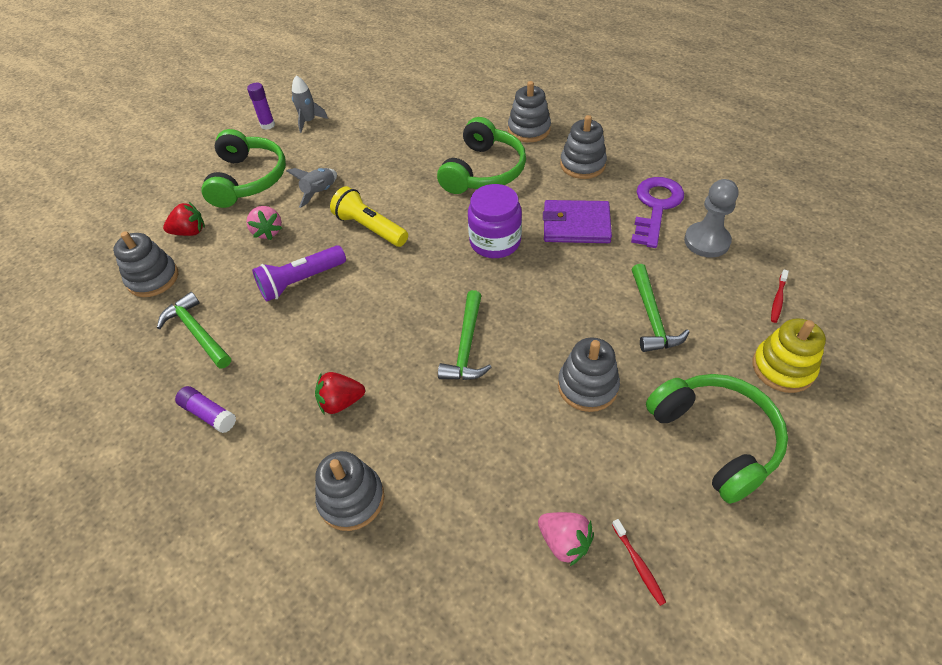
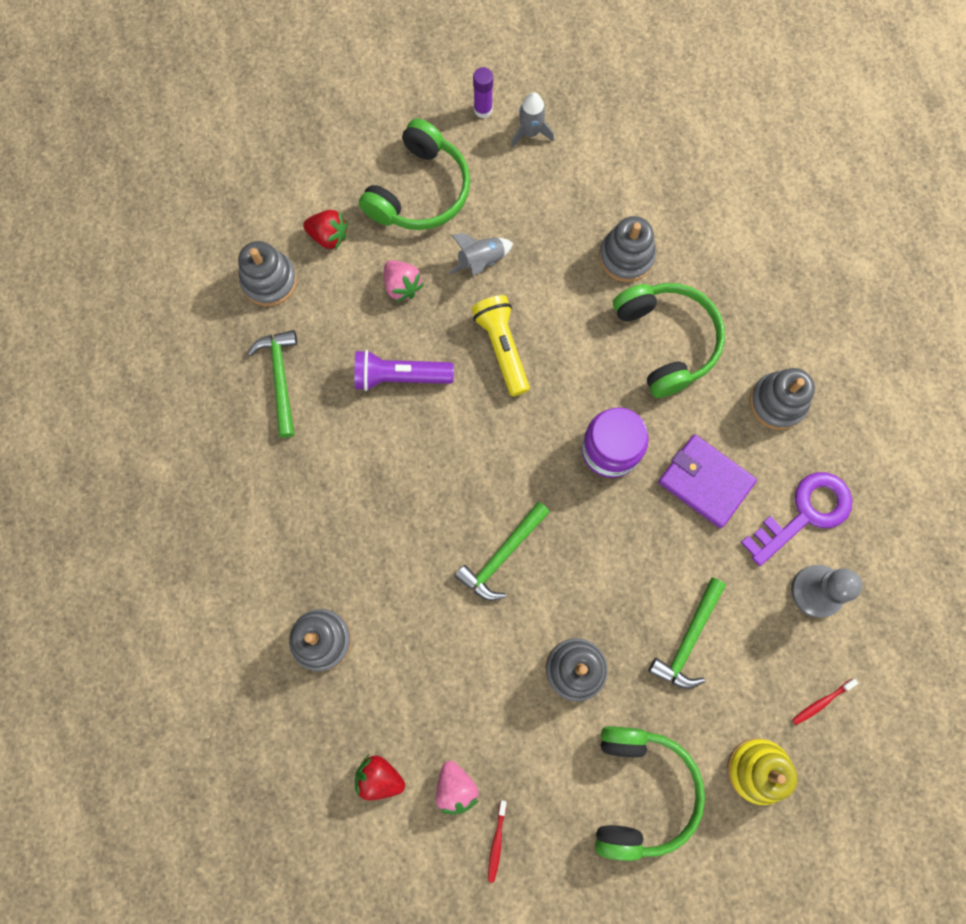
camera: 30 degrees right, 25 degrees up
purple glue stick [175,386,236,433] -> none
pink strawberry [246,206,282,240] -> pink strawberry turned 45 degrees counterclockwise [384,260,424,302]
red strawberry [315,372,365,415] -> red strawberry moved to [355,755,405,800]
green headphones [437,117,526,194] -> green headphones turned 75 degrees counterclockwise [613,283,725,398]
grey stacking toy [508,81,551,142] -> grey stacking toy moved to [599,216,656,282]

